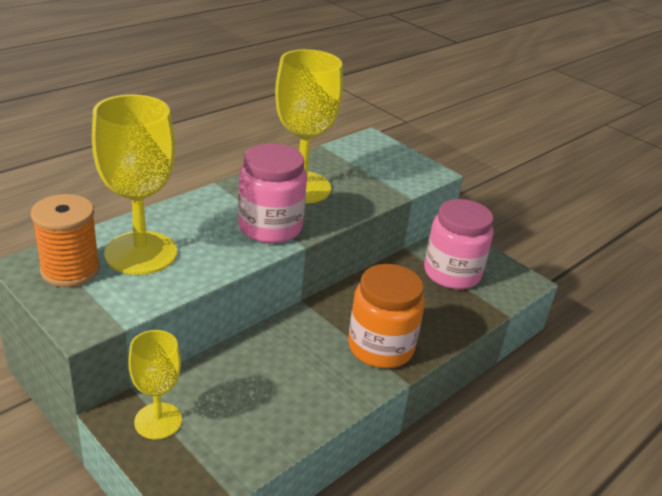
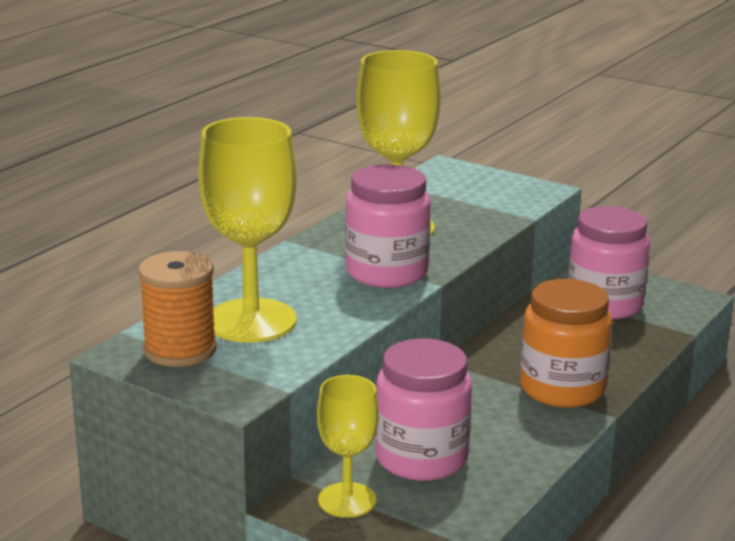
camera: 10 degrees left, 10 degrees down
none -> pink jar [375,338,472,481]

